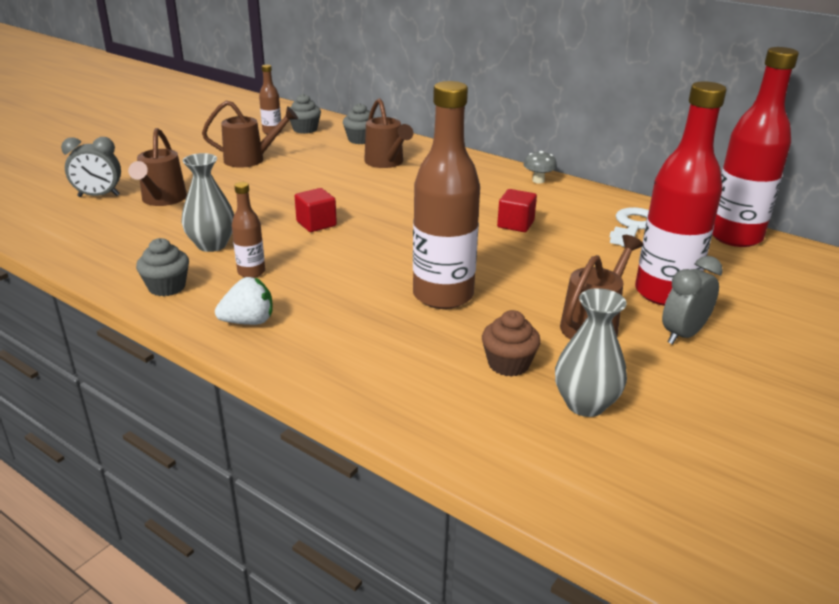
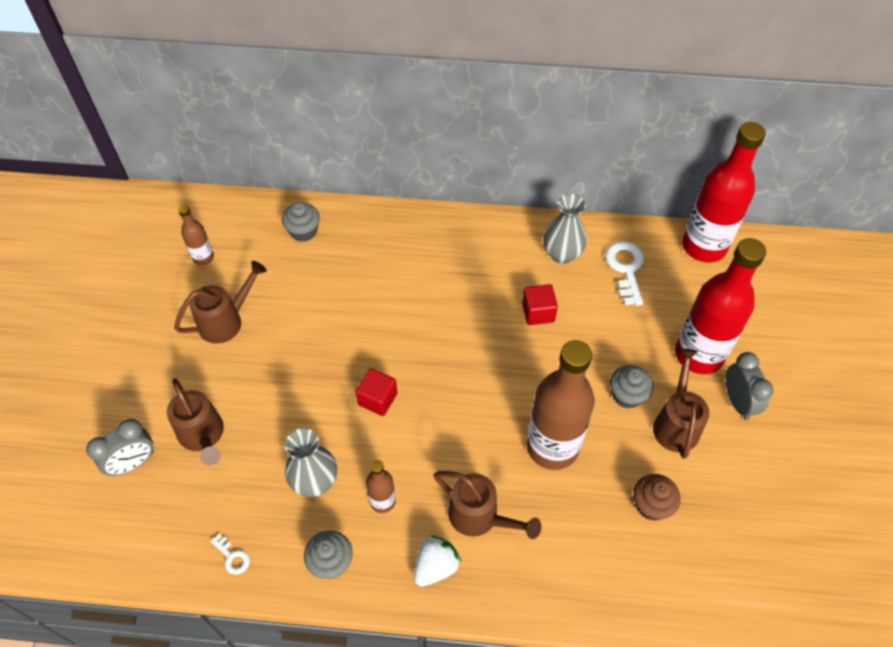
camera: 30 degrees left, 25 degrees up
grey cupcake [290,94,321,134] -> grey cupcake moved to [610,365,653,409]
brown watering can [364,98,413,168] -> brown watering can moved to [434,471,541,539]
grey mushroom [523,151,557,184] -> none
grey vase [555,288,627,417] -> grey vase moved to [543,194,587,264]
grey clock [662,256,723,345] -> grey clock turned 150 degrees clockwise [726,352,773,420]
none -> white key [210,534,250,575]

